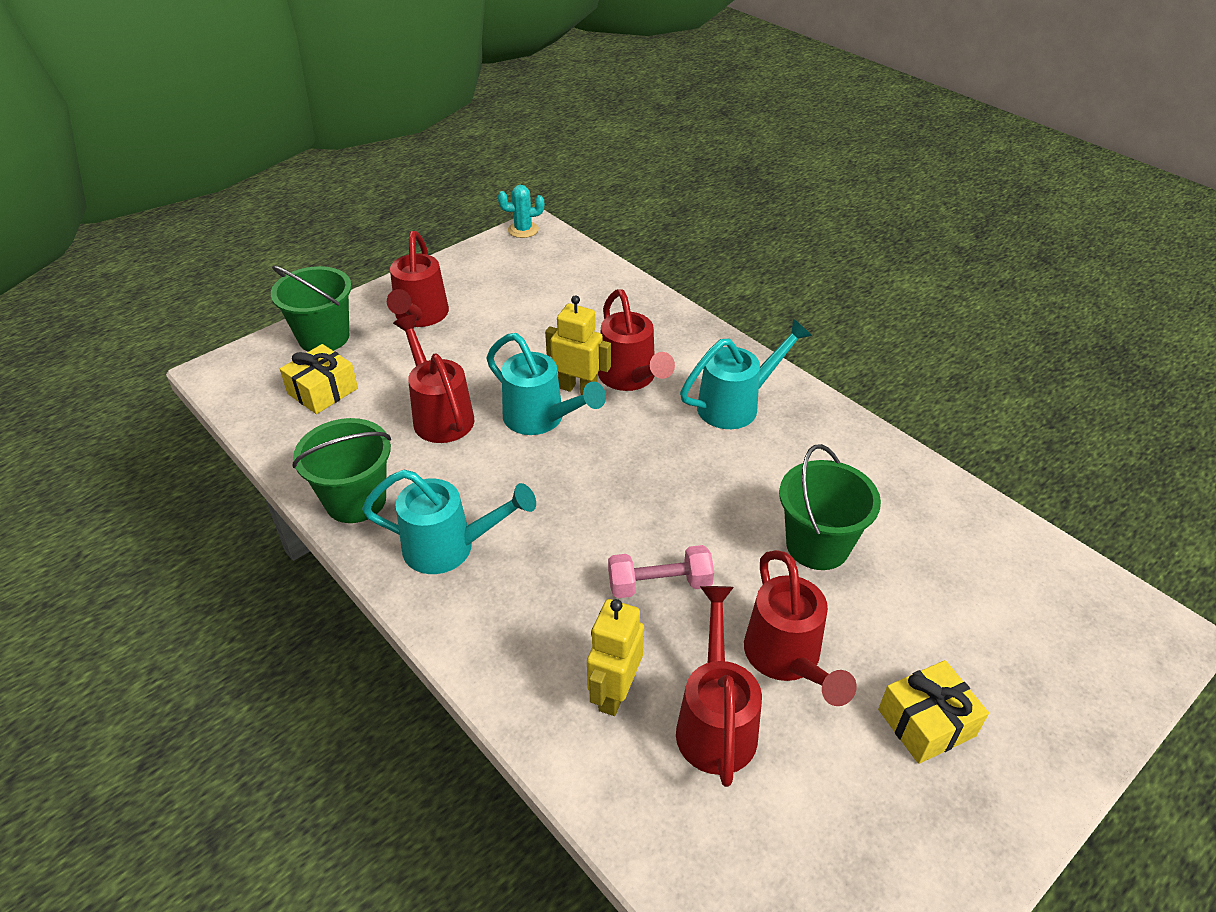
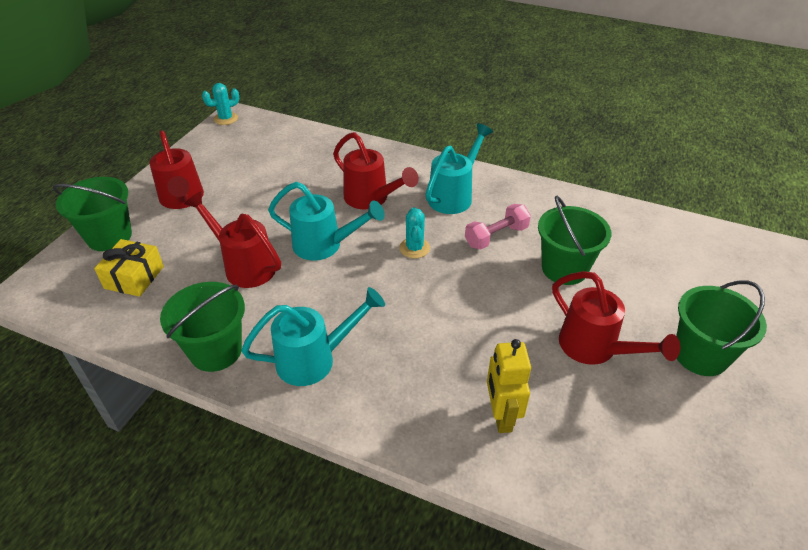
camera: 25 degrees left, 0 degrees up
yellow robot [545,295,611,395] -> none
pink dumbbell [608,545,714,598] -> pink dumbbell moved to [465,204,531,249]
red watering can [676,586,762,787] -> none
yellow gift [878,660,989,764] -> green bucket [676,280,767,376]
none -> turquoise cactus [399,207,430,259]

